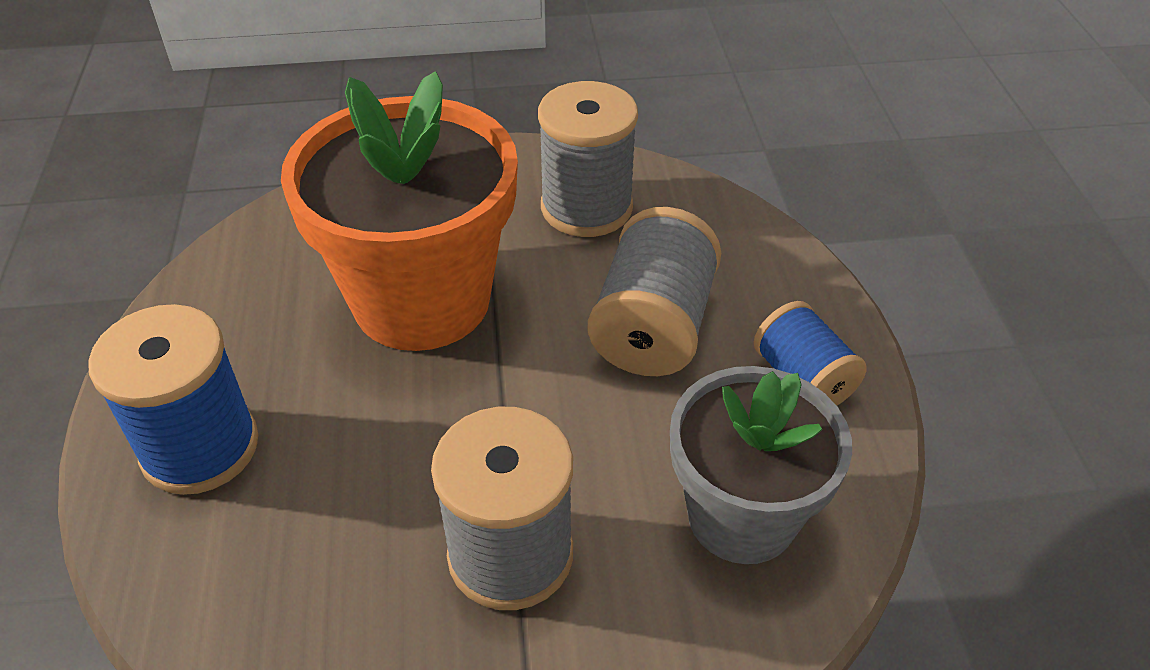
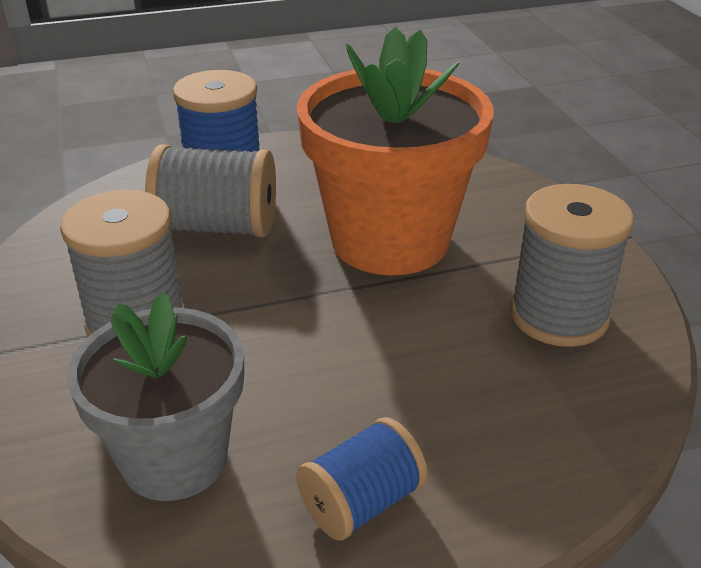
camera: 80 degrees right, 10 degrees down
grey spool [588,207,721,376] -> grey spool moved to [145,145,276,238]

